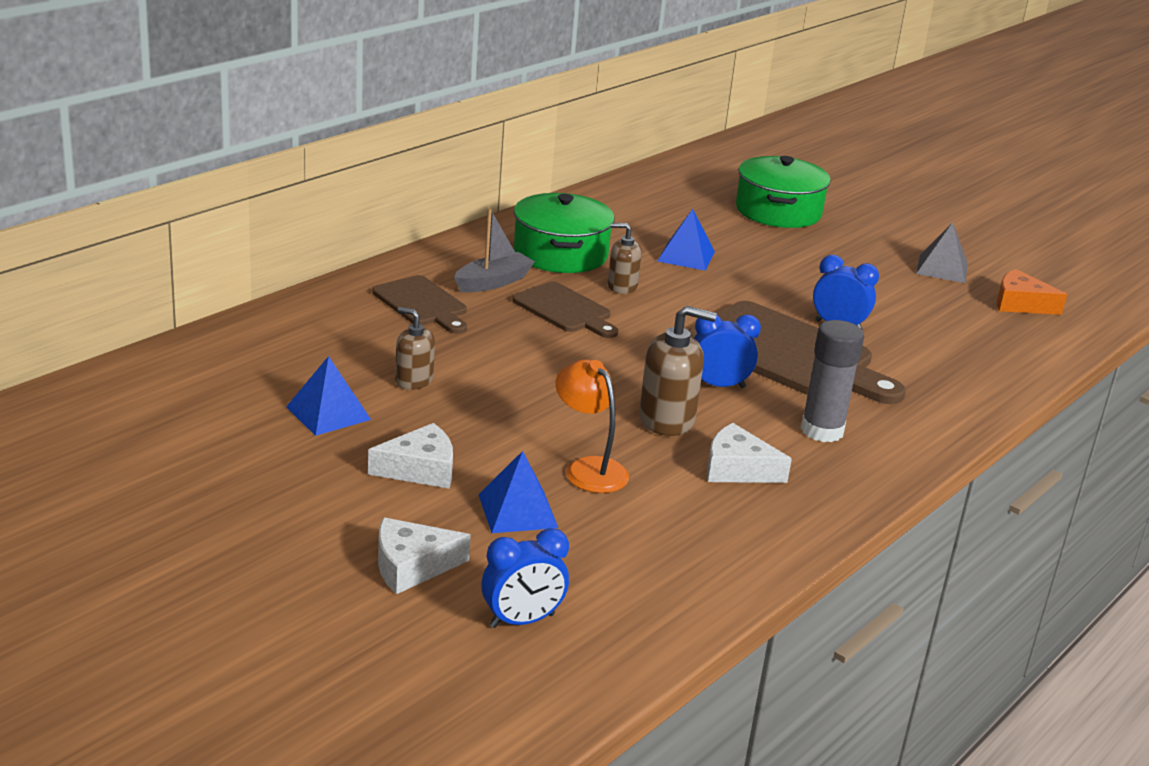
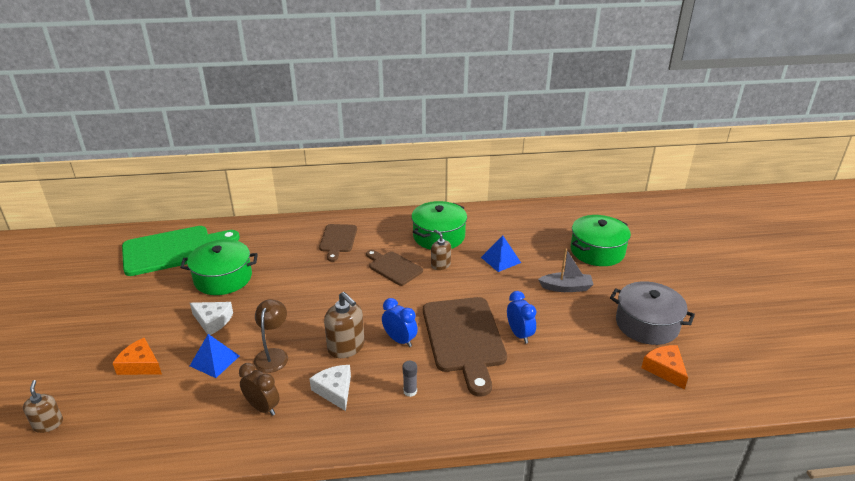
camera: 45 degrees right, 5 degrees up
blue pyramid [286,356,371,436] -> green pot [180,239,258,295]
white cheese [378,517,471,594] -> orange cheese [113,338,162,375]
brown soap dispenser [395,307,435,390] -> brown soap dispenser moved to [23,380,63,433]
grey boat [454,208,535,292] -> grey boat moved to [538,248,594,292]
blue clock [482,528,569,628] -> none
brown cutting board [512,282,618,338] -> brown cutting board turned 135 degrees clockwise [366,250,423,286]
orange lamp [555,359,629,493] -> brown lamp [254,299,288,373]
grey glue stick [801,320,864,442] -> grey glue stick [403,361,417,397], size x0.52
grey pyramid [916,222,968,283] -> grey pot [610,281,695,345]
none -> green cutting board [122,226,240,276]
none -> brown clock [239,363,280,416]

